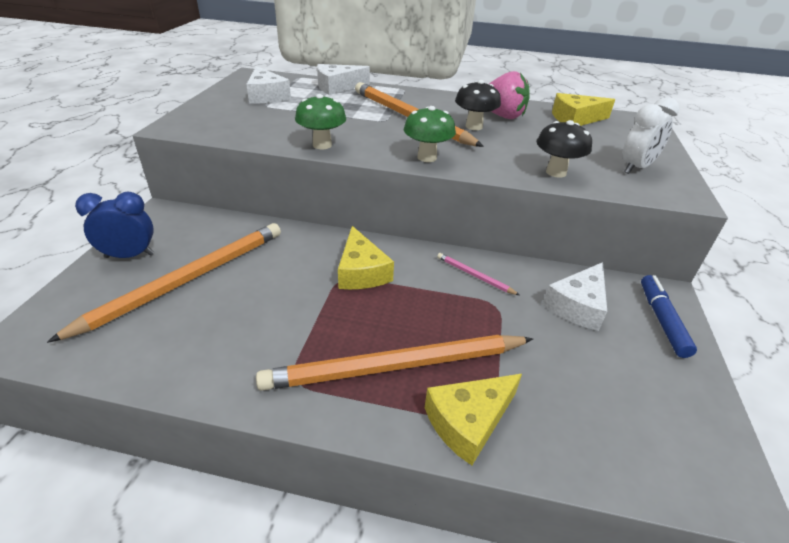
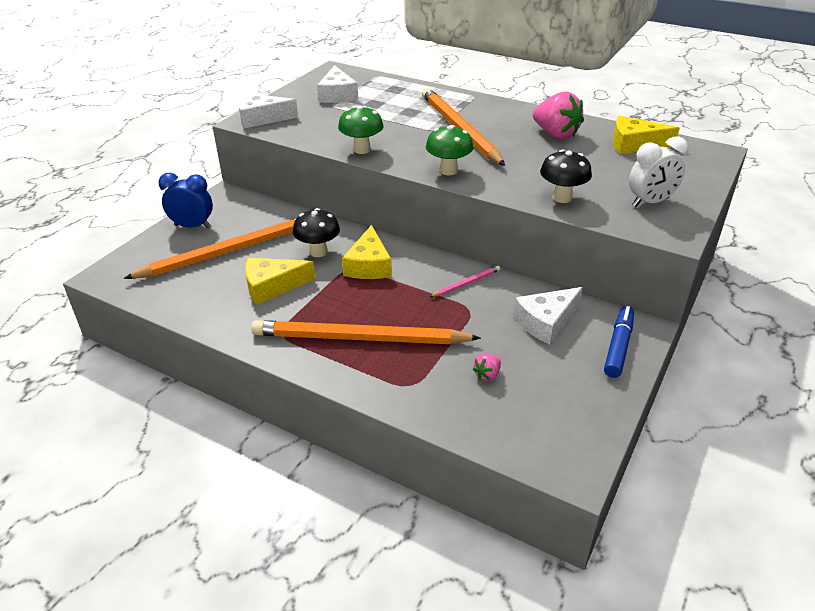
camera: 20 degrees right, 0 degrees up
white cheese [317,64,370,95] -> white cheese moved to [238,93,298,128]
yellow cheese [425,374,522,466] -> yellow cheese moved to [245,258,315,305]
pink pencil [437,253,519,295] -> pink pencil turned 90 degrees clockwise [430,266,500,297]
black mushroom [455,80,501,130] -> black mushroom moved to [293,208,340,257]
none -> pink strawberry [473,354,501,381]

